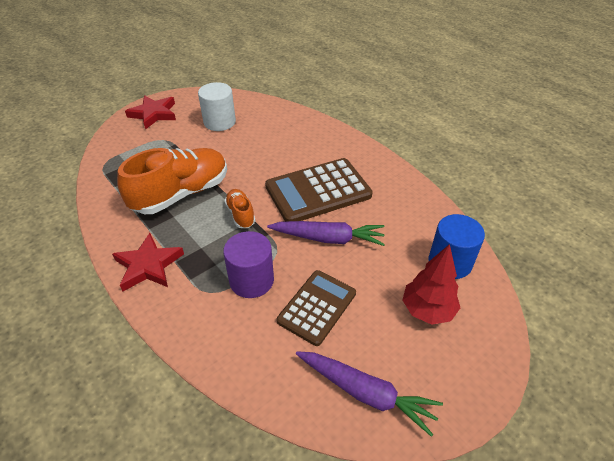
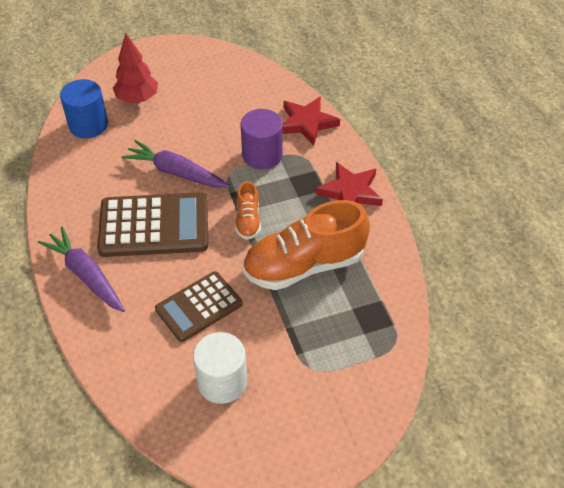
camera: 160 degrees left, 5 degrees up
red star [125,95,176,130] -> red star moved to [283,96,340,146]
brown calculator [276,270,356,346] -> brown calculator moved to [155,271,242,342]
purple carrot [296,351,443,437] -> purple carrot moved to [38,227,125,312]

